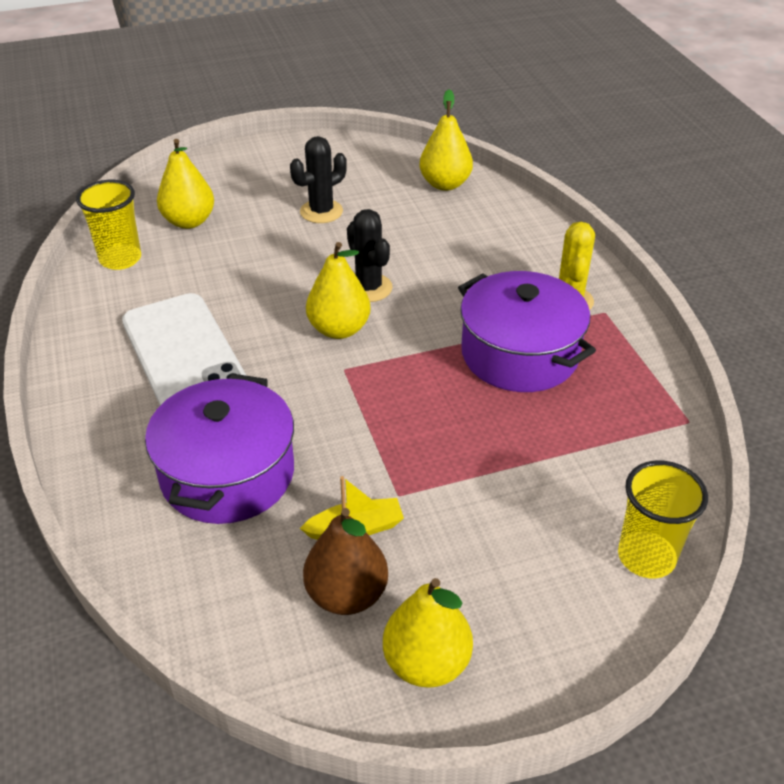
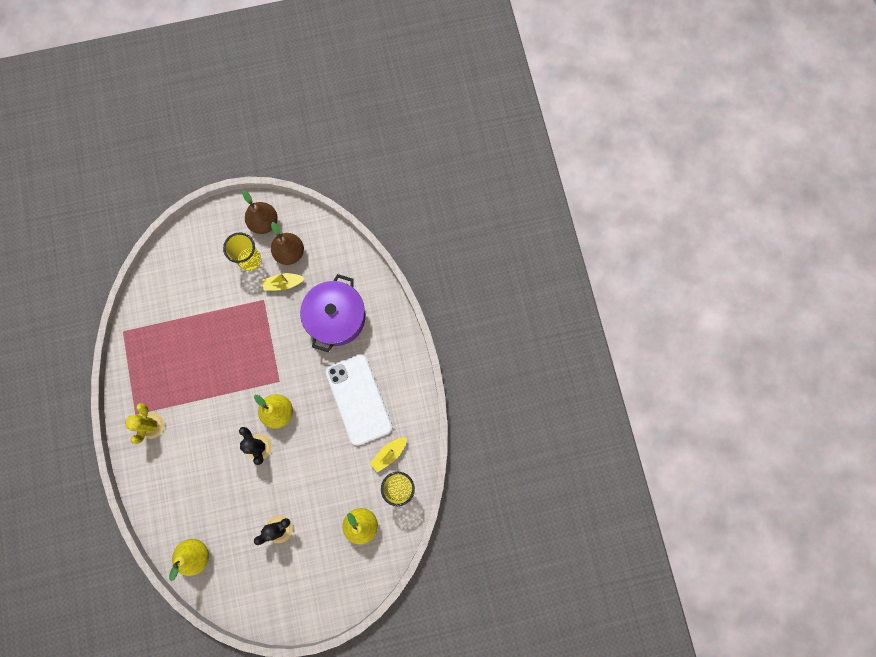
camera: 175 degrees left, 35 degrees up
yellow pear [383,578,473,688] -> brown pear [242,190,278,234]
purple pot [458,271,596,392] -> none
yellow cup [618,460,708,578] -> yellow cup moved to [223,232,261,271]
none -> yellow boat [370,437,407,473]

